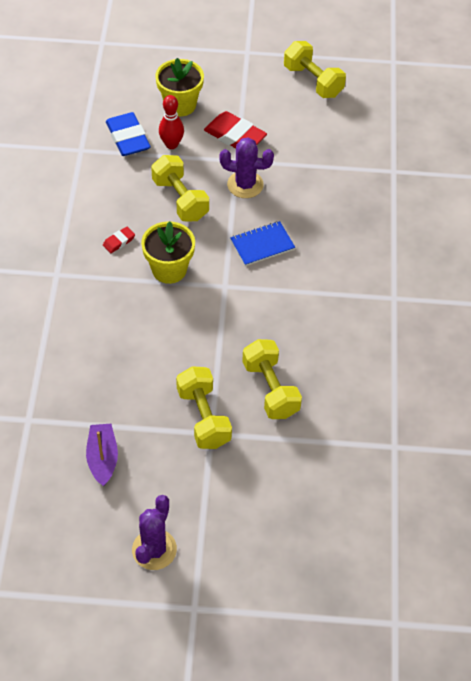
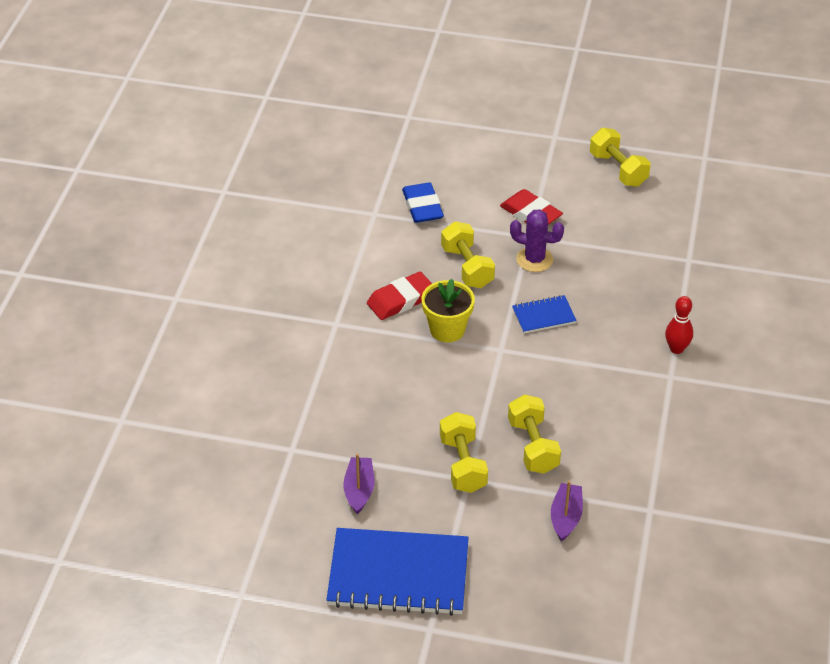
camera: 10 degrees right, 10 degrees down
red eraser [103,227,135,253] -> red eraser [367,272,432,320], size x2.06
purple cactus [132,495,177,570] -> blue notebook [326,528,469,616]
yellow flower pot [155,58,204,116] -> none
red bowling pin [159,95,184,149] -> red bowling pin moved to [665,296,693,354]
none -> purple boat [551,481,583,542]

